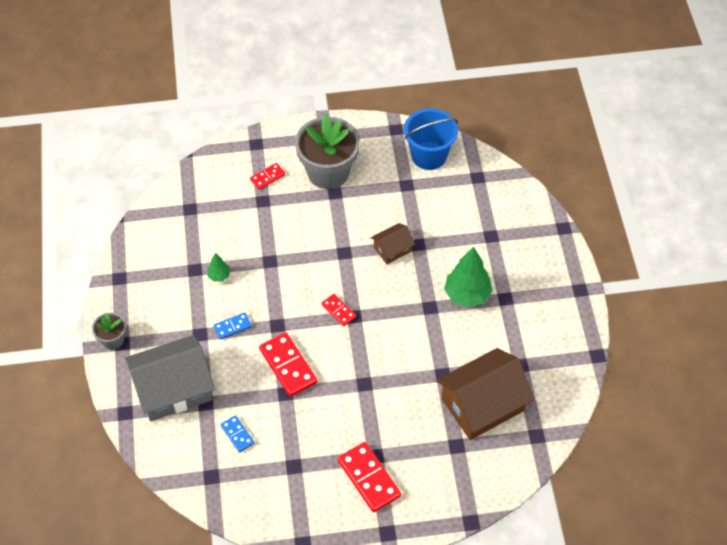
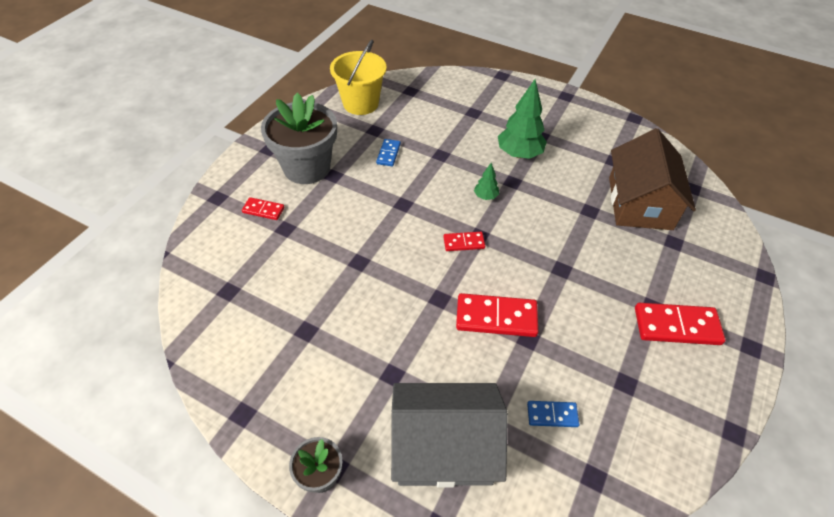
camera: 55 degrees left, 5 degrees down
grey house [125,335,215,421] -> grey house turned 75 degrees clockwise [391,383,508,488]
green tree [207,253,230,282] -> green tree moved to [474,163,499,200]
blue domino [214,313,252,339] -> blue domino moved to [376,139,401,166]
red domino [250,163,285,189] -> red domino turned 75 degrees counterclockwise [242,197,284,220]
brown house [371,223,415,264] -> none
blue bucket [404,108,458,170] -> yellow bucket [330,40,387,115]

